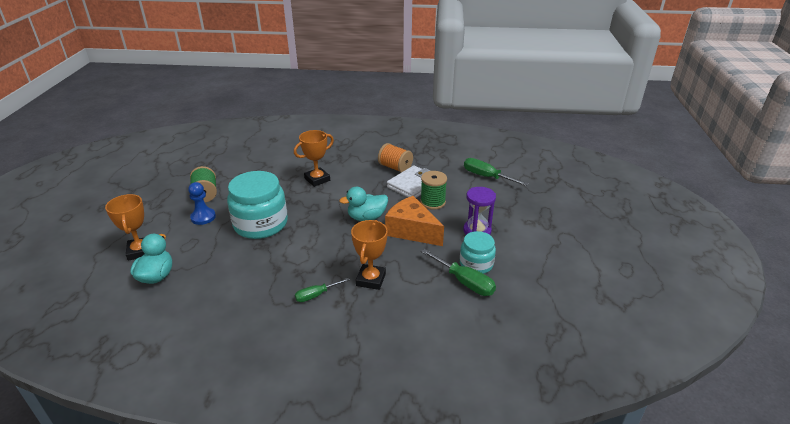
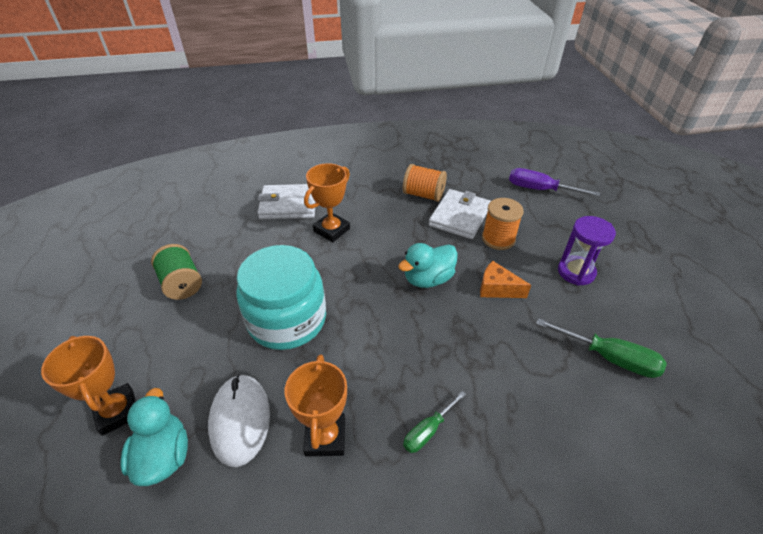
camera: 15 degrees left, 10 degrees up
blue pawn [188,182,216,225] -> none
orange trophy [351,220,388,290] -> orange trophy moved to [285,354,347,457]
orange cheese [385,196,444,246] -> orange cheese [480,261,531,298], size x0.58
green spool [420,171,447,210] -> orange spool [482,198,524,250]
turquoise jar [460,231,496,274] -> none
green screwdriver [464,158,528,186] -> purple screwdriver [509,168,600,196]
none -> white mouse [208,374,270,467]
none -> white wallet [258,184,316,219]

